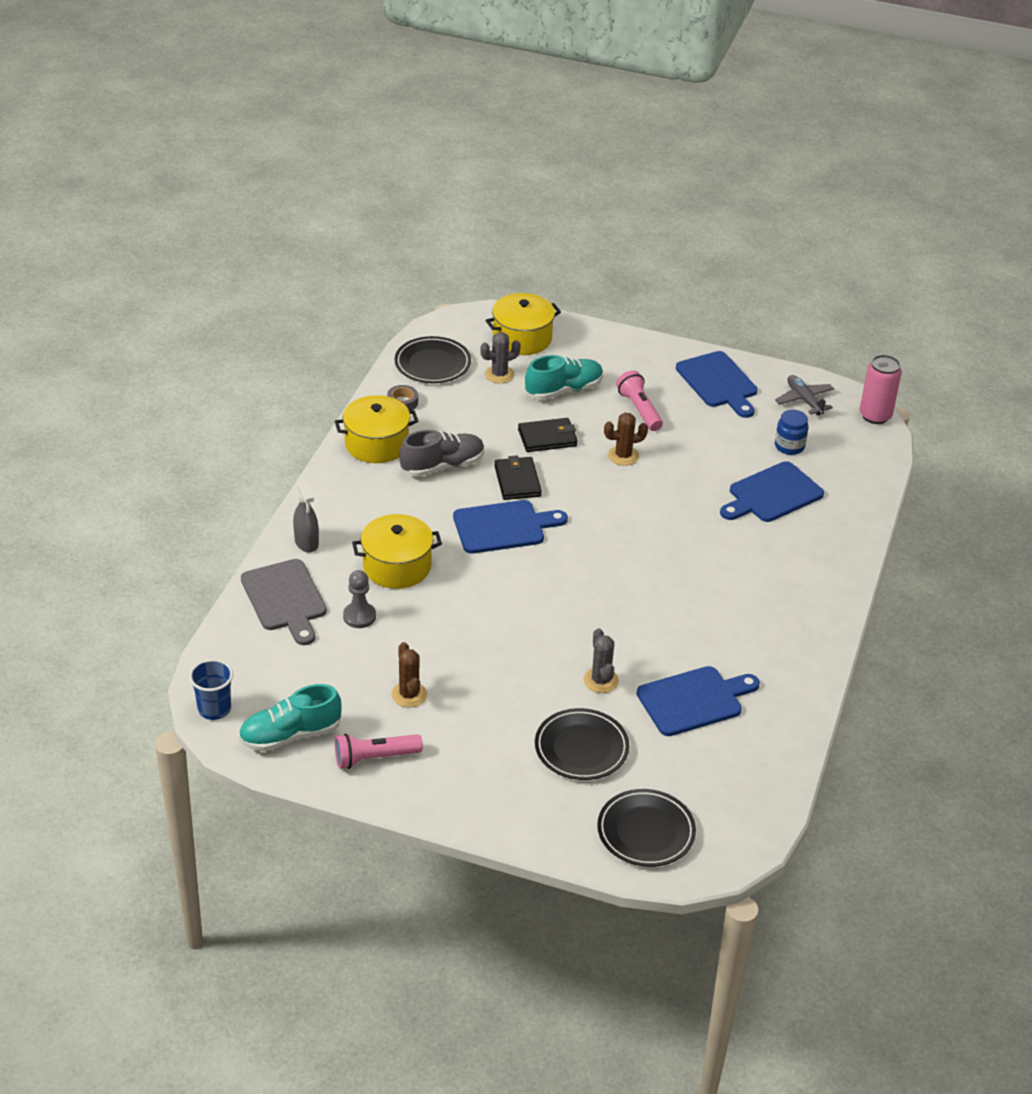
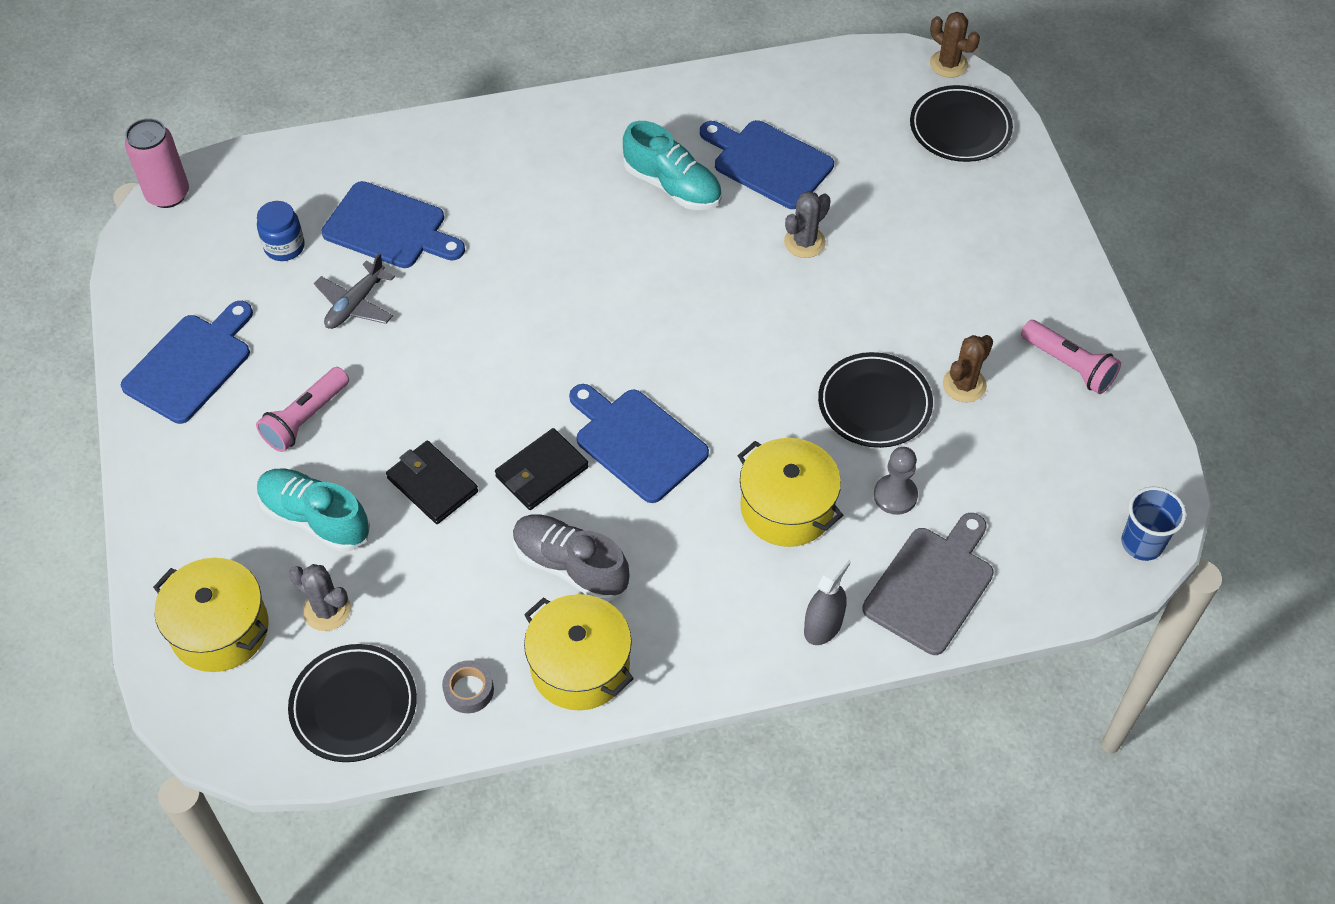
camera: 120 degrees left, 15 degrees up
turquoise shoe [239,684,342,751] -> turquoise shoe moved to [623,121,722,210]
black plate [535,708,629,780] -> black plate moved to [818,352,933,448]
brown cactus [604,412,648,466] -> brown cactus moved to [930,12,980,78]
grey plane [775,375,834,416] -> grey plane moved to [314,253,395,329]

